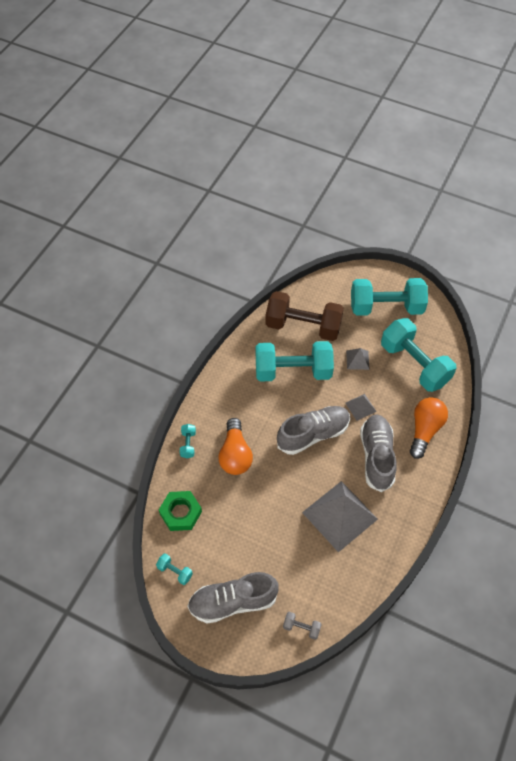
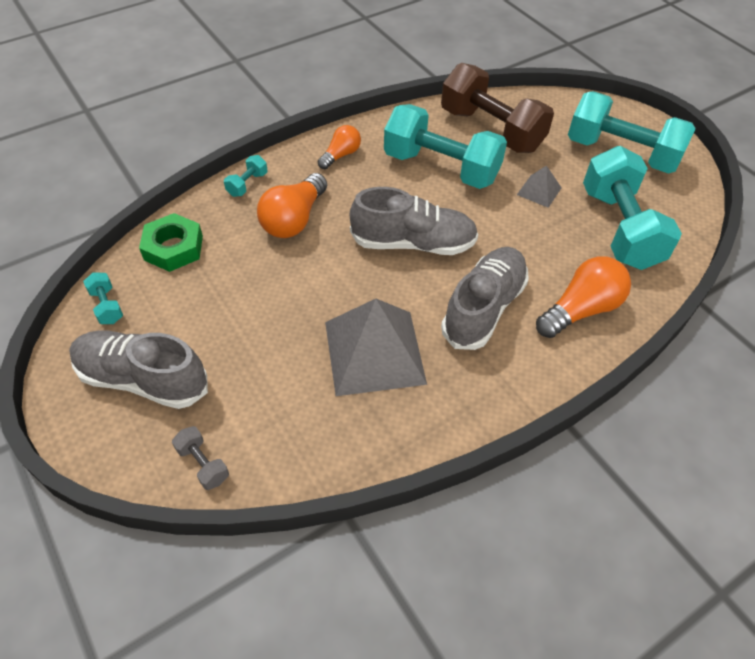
camera: 30 degrees right, 5 degrees down
grey pyramid [345,394,377,421] -> none
none -> orange light bulb [318,125,361,169]

